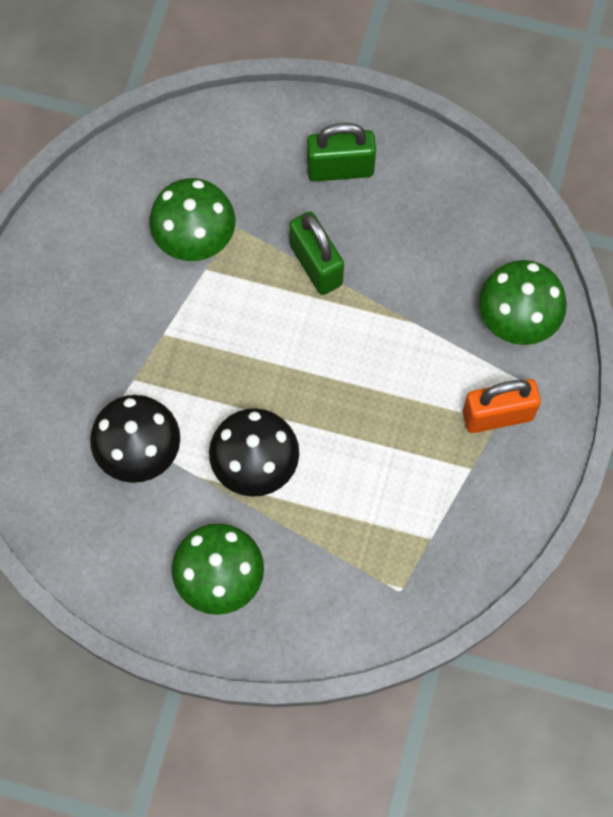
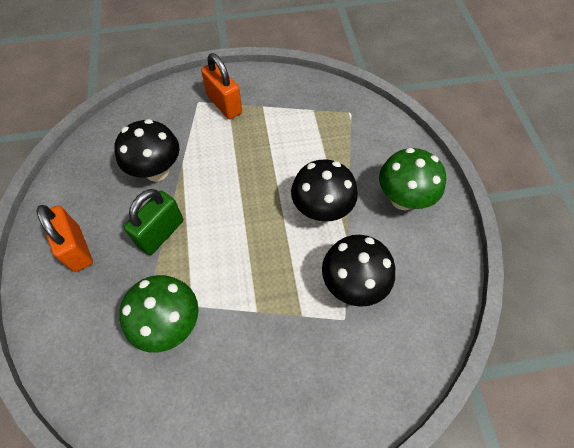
camera: 115 degrees left, 10 degrees down
green padlock [307,123,376,182] -> orange padlock [37,205,93,272]
green mushroom [479,260,567,345] -> none
none -> black mushroom [114,119,180,182]

